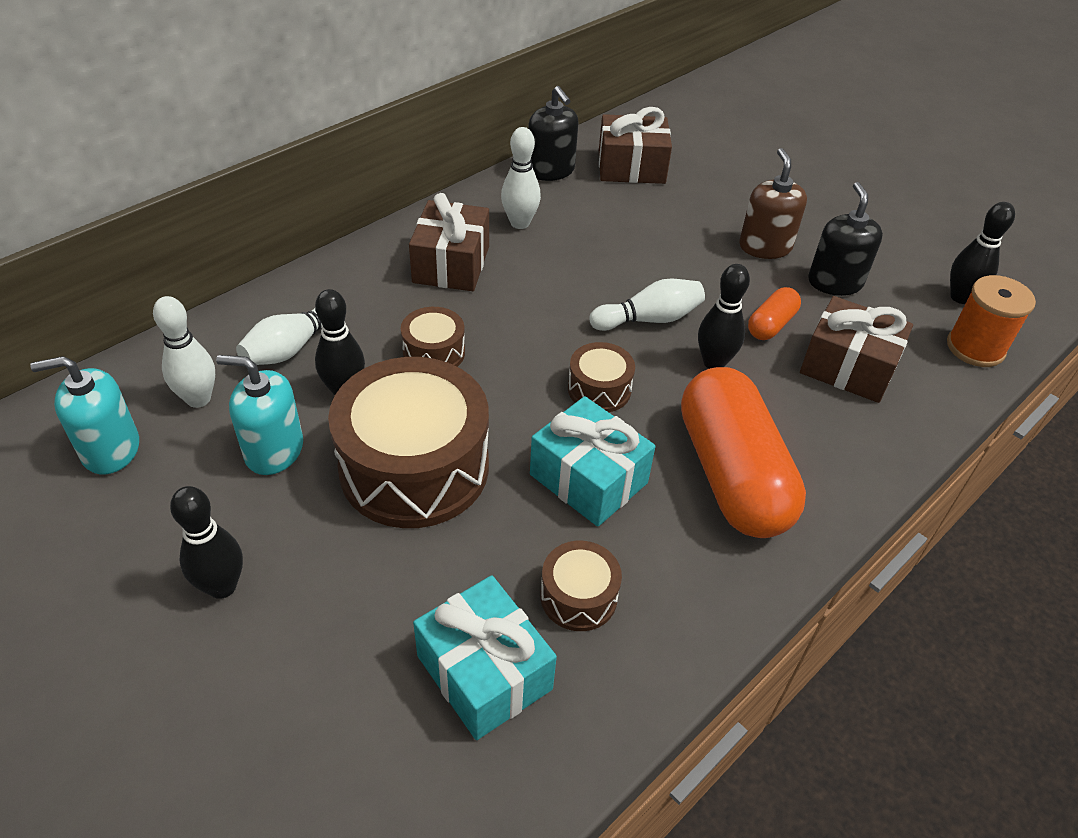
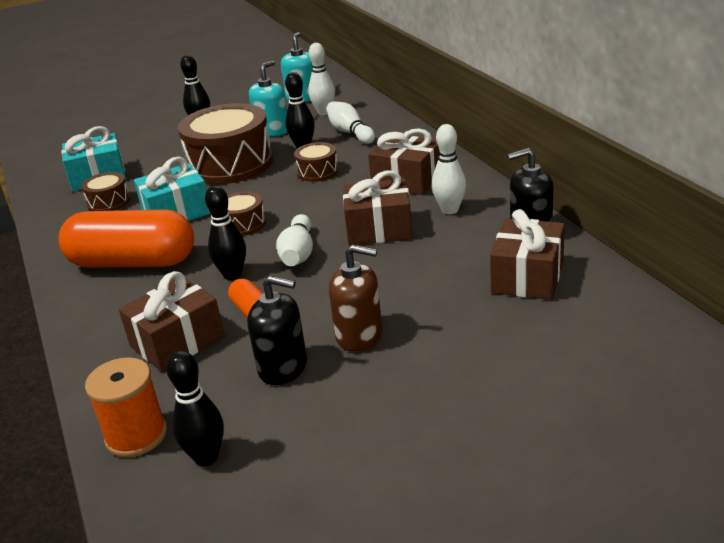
camera: 115 degrees right, 15 degrees down
none -> brown gift [343,170,413,245]

